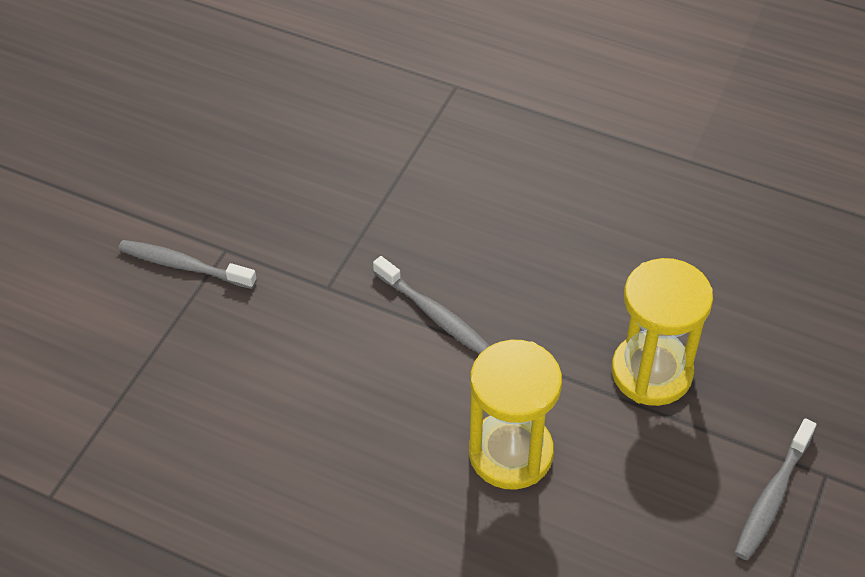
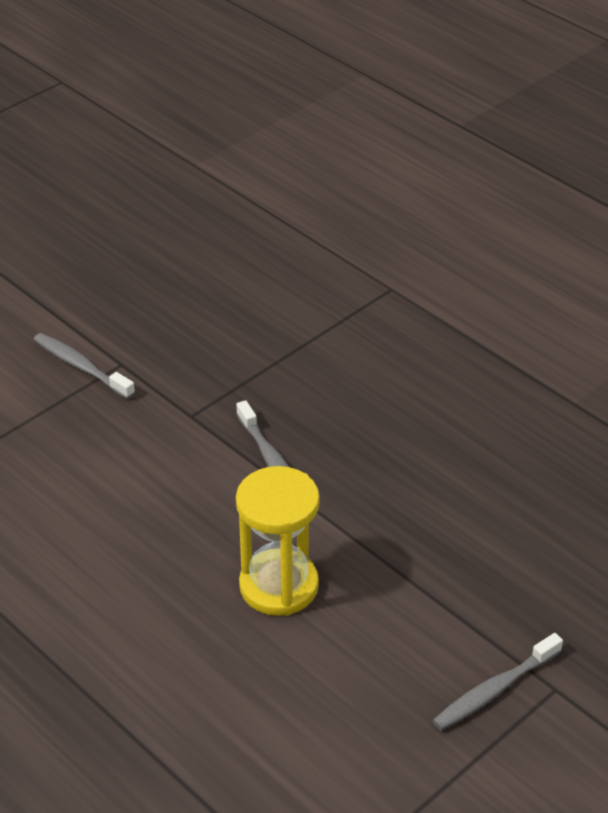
camera: 20 degrees right, 10 degrees down
yellow hourglass [612,258,713,406] -> none

